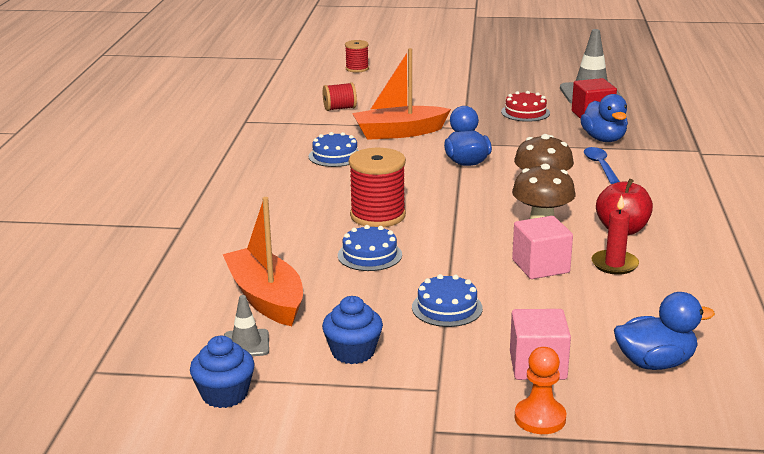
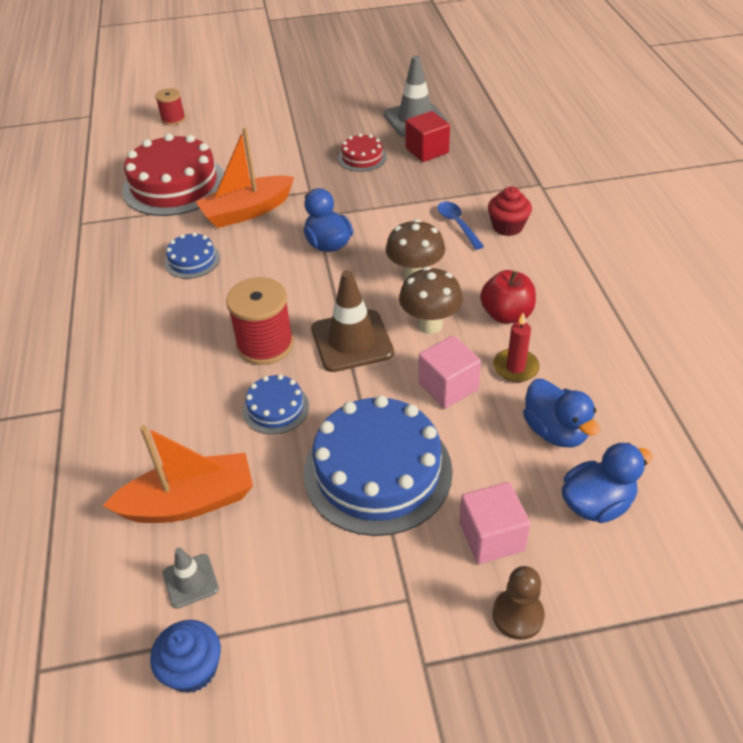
camera: 15 degrees left, 20 degrees up
orange boat [223,197,303,326] -> orange boat turned 120 degrees clockwise [103,425,253,523]
blue cupcake [322,296,383,364] -> none
red spool [323,82,357,111] -> red cake [122,133,224,216]
blue cake [412,274,483,327] -> blue cake [304,395,453,536], size x2.07
orange pawn [514,347,566,434] -> brown pawn [492,566,545,640]
blue duck [580,94,628,142] -> blue duck moved to [523,379,600,448]
none -> brown traffic cone [311,270,394,372]
none -> red cupcake [488,187,532,236]

